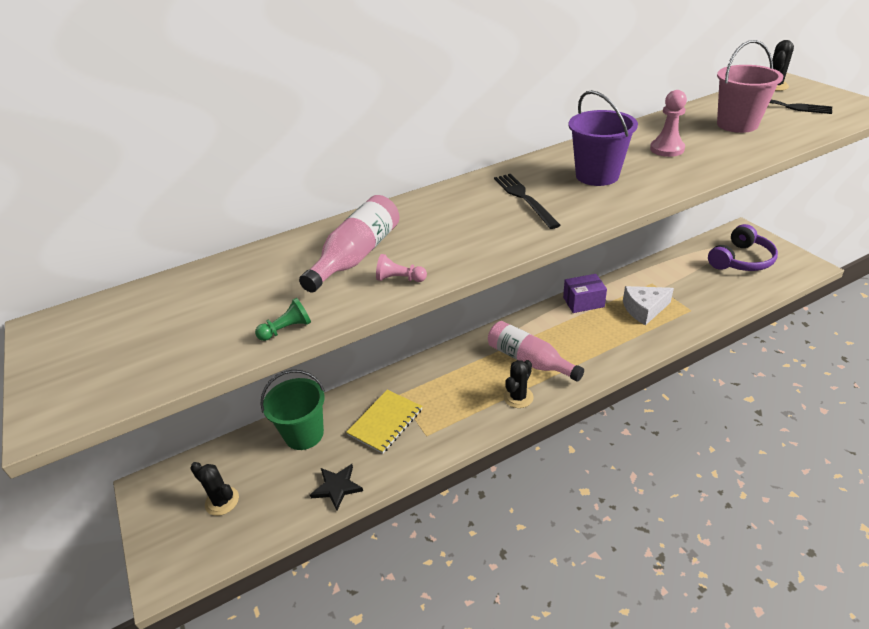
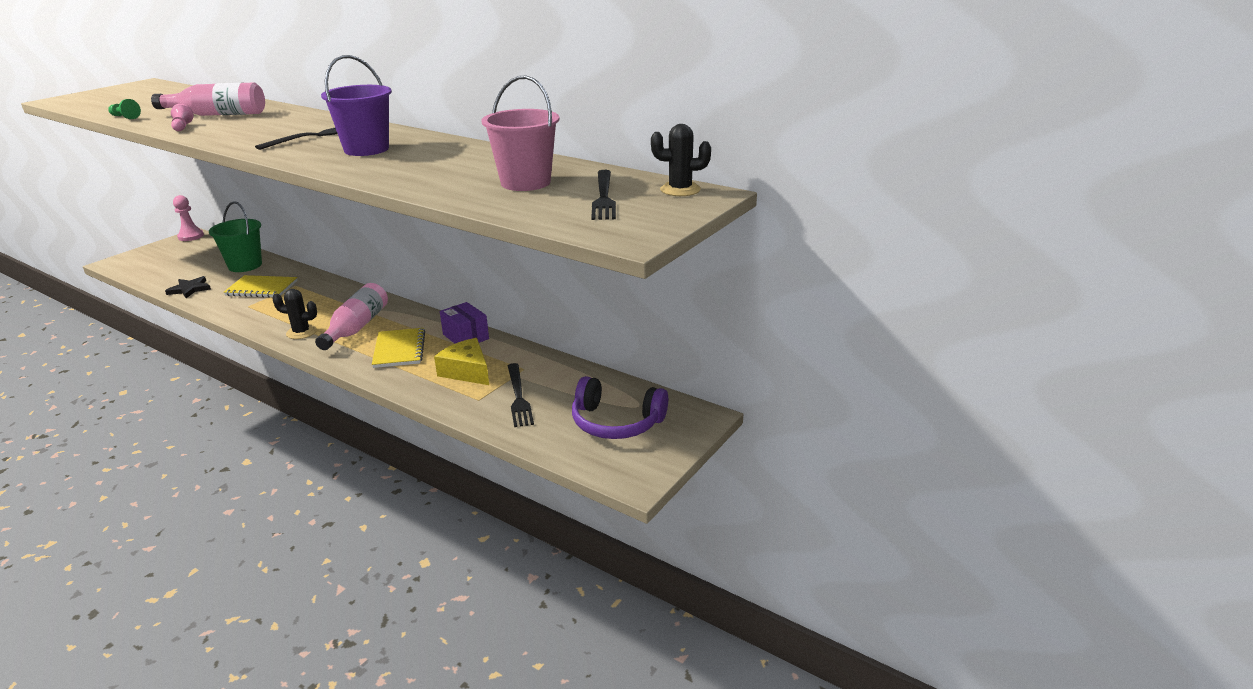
camera: 60 degrees right, 10 degrees down
black cactus [190,462,239,516] -> none
white cheese [623,286,674,325] -> yellow cheese [434,338,489,385]
pink pawn [650,90,687,157] -> pink pawn moved to [173,195,204,241]
none -> yellow notebook [372,328,425,368]
none -> black fork [508,363,534,427]

